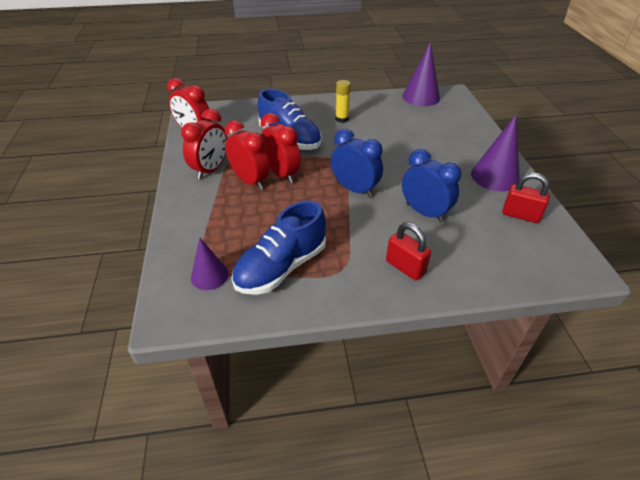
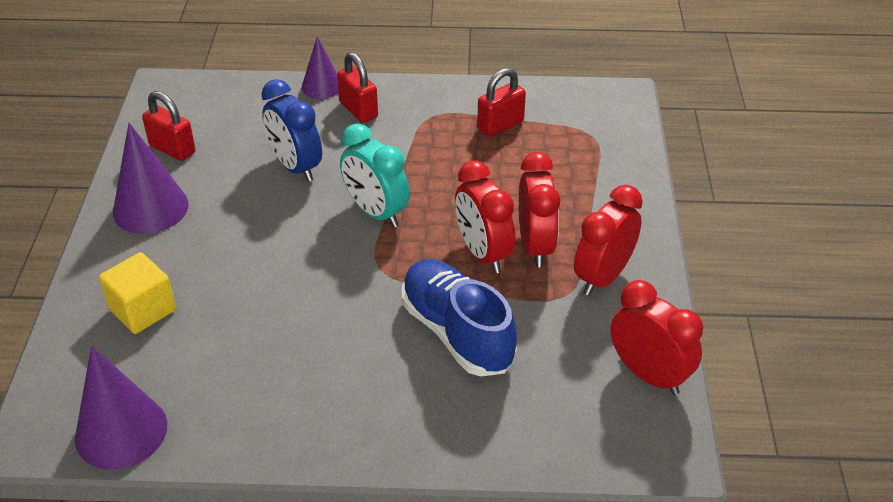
camera: 170 degrees left, 0 degrees up
purple cone [191,238,228,290] -> purple cone moved to [302,36,338,99]
red clock [225,120,270,190] -> red clock turned 150 degrees counterclockwise [519,152,560,267]
blue shoe [231,201,326,295] -> red padlock [477,68,526,137]
blue clock [331,129,383,197] -> turquoise clock [340,123,410,228]
yellow glue stick [336,80,351,123] -> none
none -> yellow cube [99,252,176,334]

